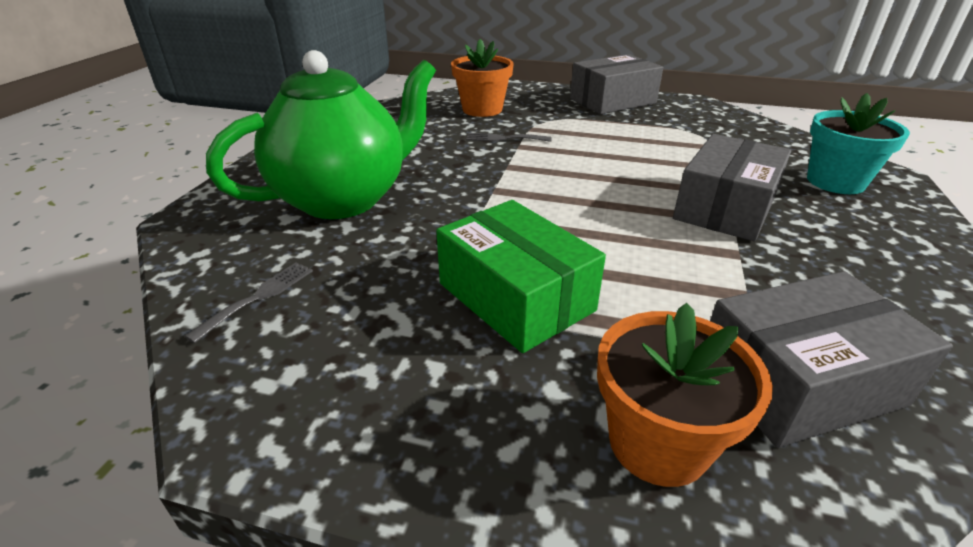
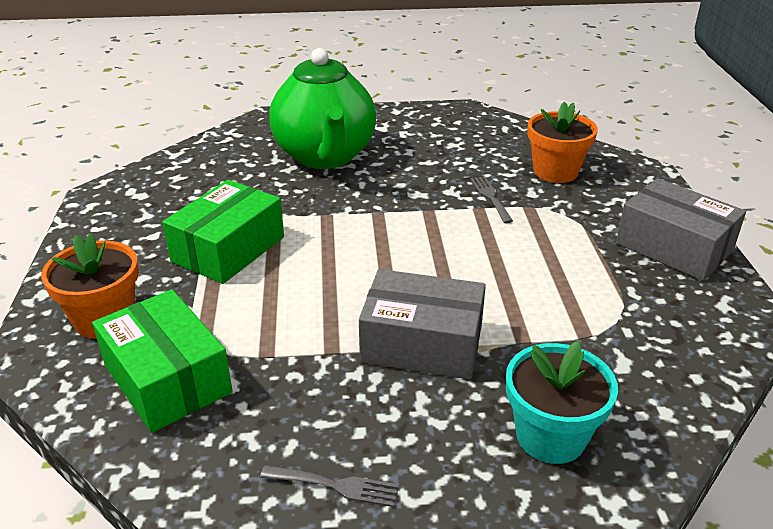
camera: 70 degrees right, 0 degrees up
grey fork [184,262,313,343] -> grey fork moved to [260,465,399,507]
green teapot [206,50,436,219] -> green teapot turned 45 degrees clockwise [269,48,376,169]
grey box [710,271,953,448] -> green box [92,289,233,433]

